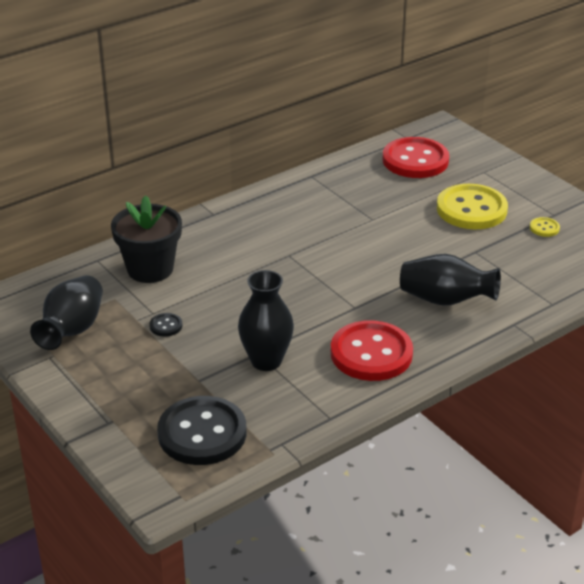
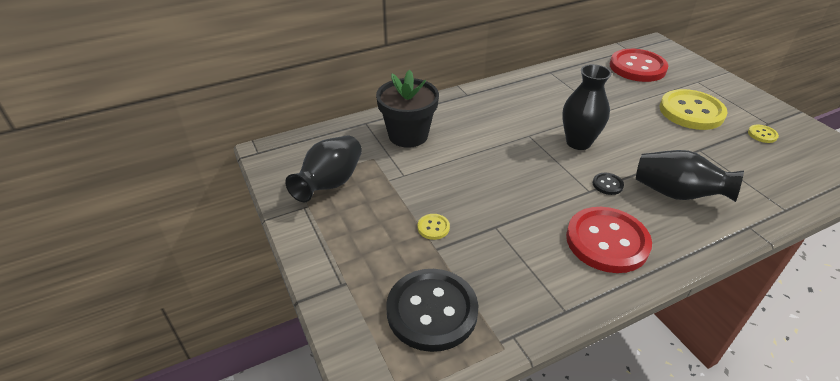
camera: 10 degrees right, 5 degrees up
black button [149,313,182,337] -> black button moved to [593,173,624,195]
black vase [238,270,294,371] -> black vase moved to [562,64,611,150]
none -> yellow button [417,214,450,240]

